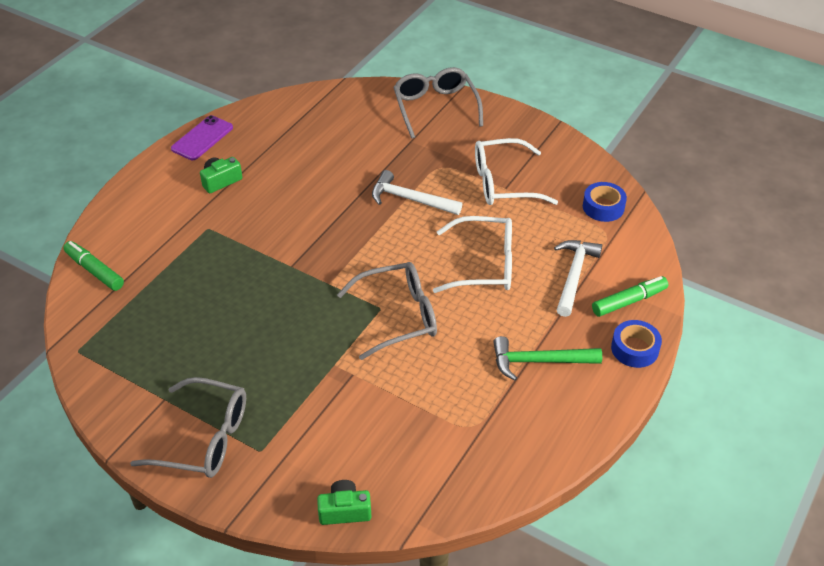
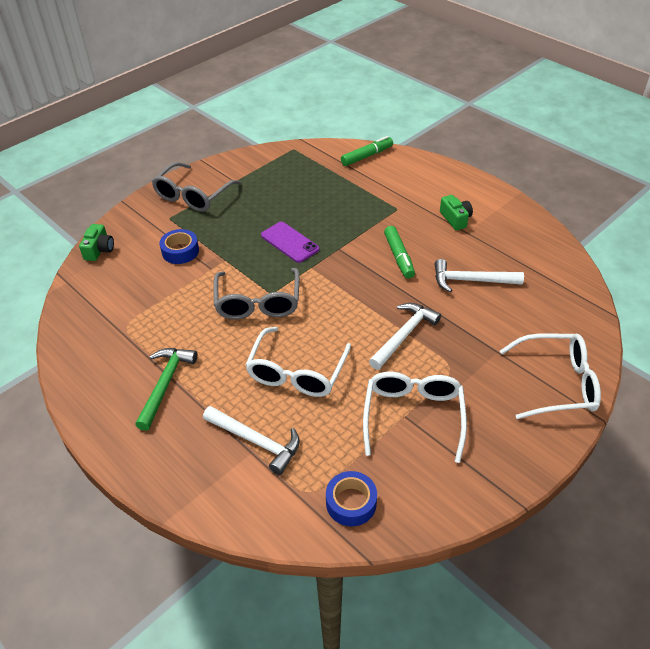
camera: 105 degrees right, 0 degrees up
purple phone [171,115,233,160] -> purple phone moved to [261,222,319,263]
grey glasses [393,67,483,139] -> white glasses [500,333,601,419]
green marker [592,276,668,317] -> green marker moved to [384,226,415,279]
blue tape [611,320,662,368] -> blue tape moved to [159,229,199,264]
none -> white hammer [434,259,524,292]

